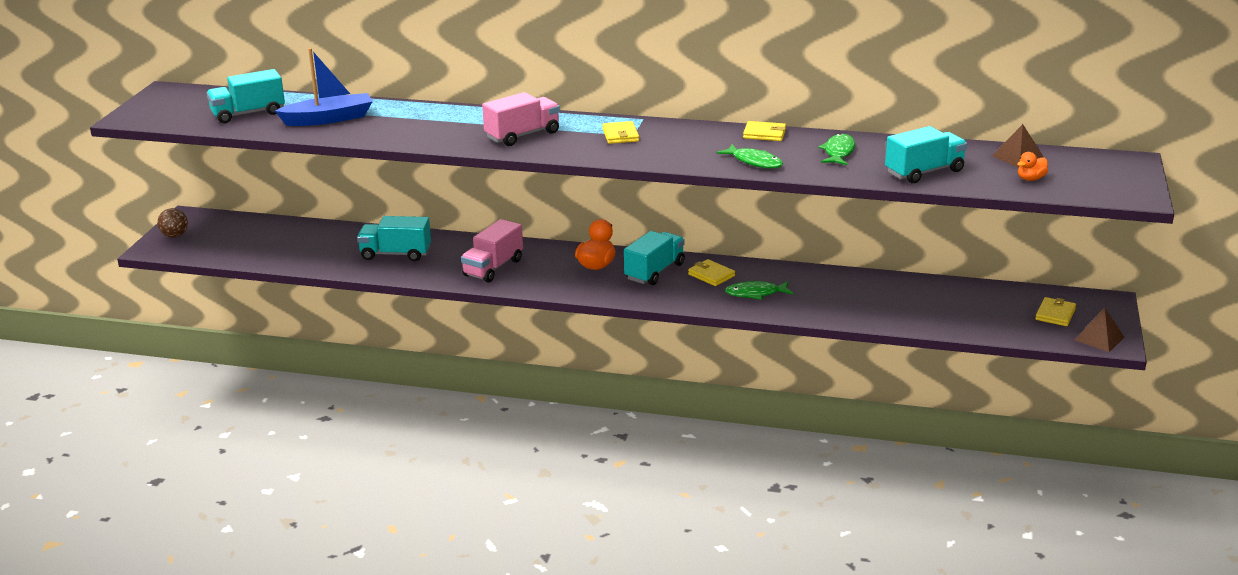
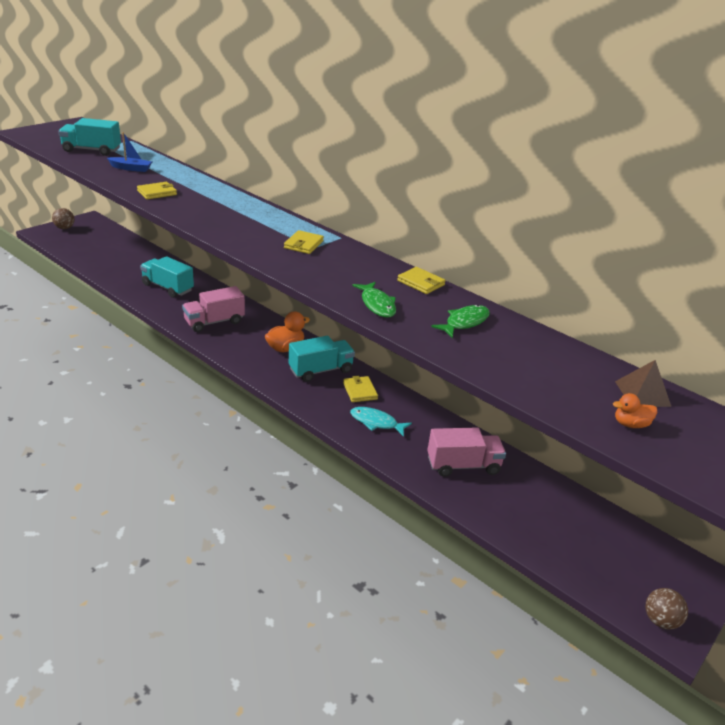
camera: 25 degrees right, 5 degrees up
blue boat [275,48,373,126] -> blue boat [107,132,152,172], size x0.60
pink truck [482,92,560,146] -> pink truck moved to [427,427,506,477]
green fish [725,281,793,300] -> turquoise fish [350,407,412,437]
turquoise truck [885,126,967,183] -> none
yellow wallet [1035,297,1076,326] -> yellow wallet moved to [137,182,177,199]
brown pyramid [1075,307,1124,352] -> brown ball [645,588,688,630]

